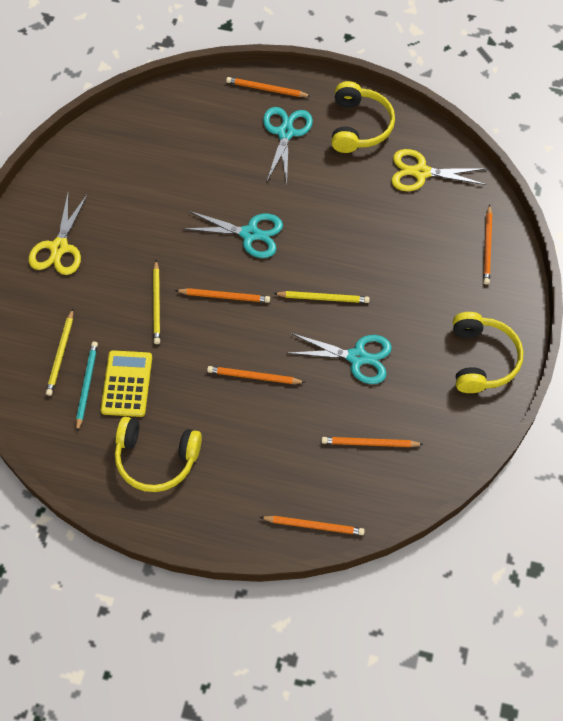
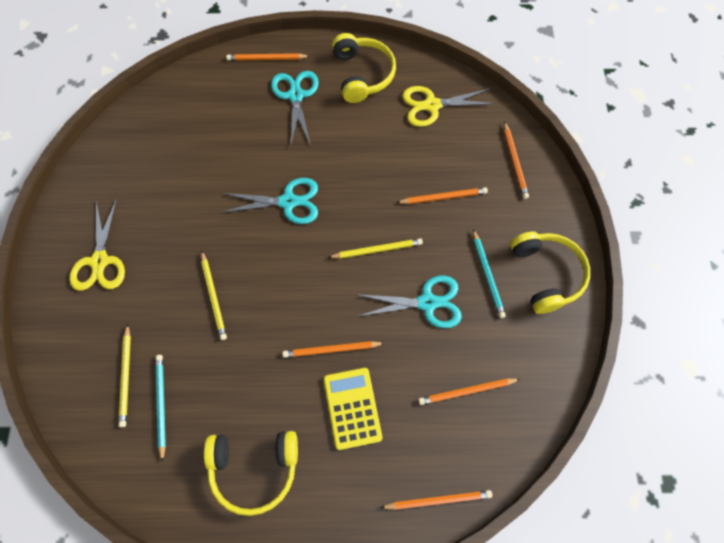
camera: 15 degrees left, 5 degrees up
yellow calculator [101,350,152,417] -> yellow calculator moved to [323,368,382,450]
orange pencil [175,288,270,303] -> orange pencil moved to [396,187,488,204]
none -> turquoise pencil [473,229,506,318]

